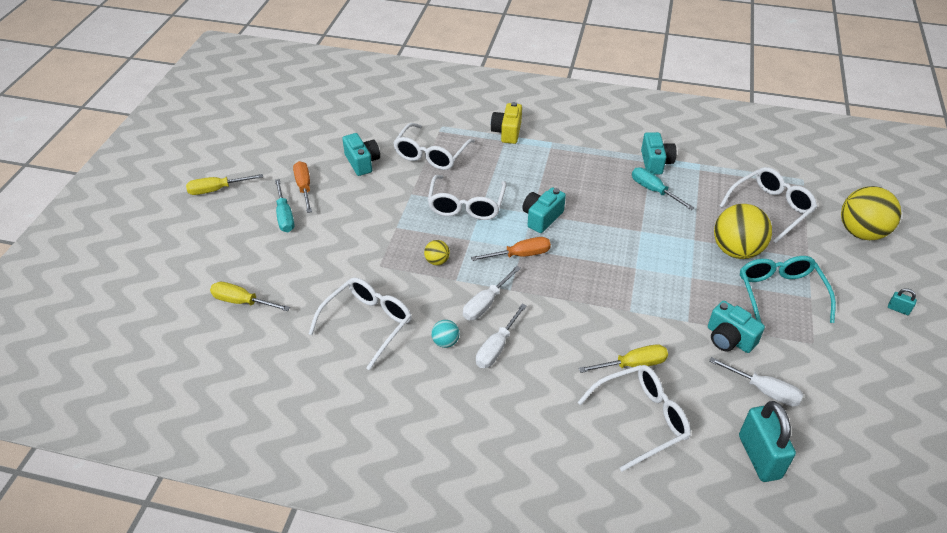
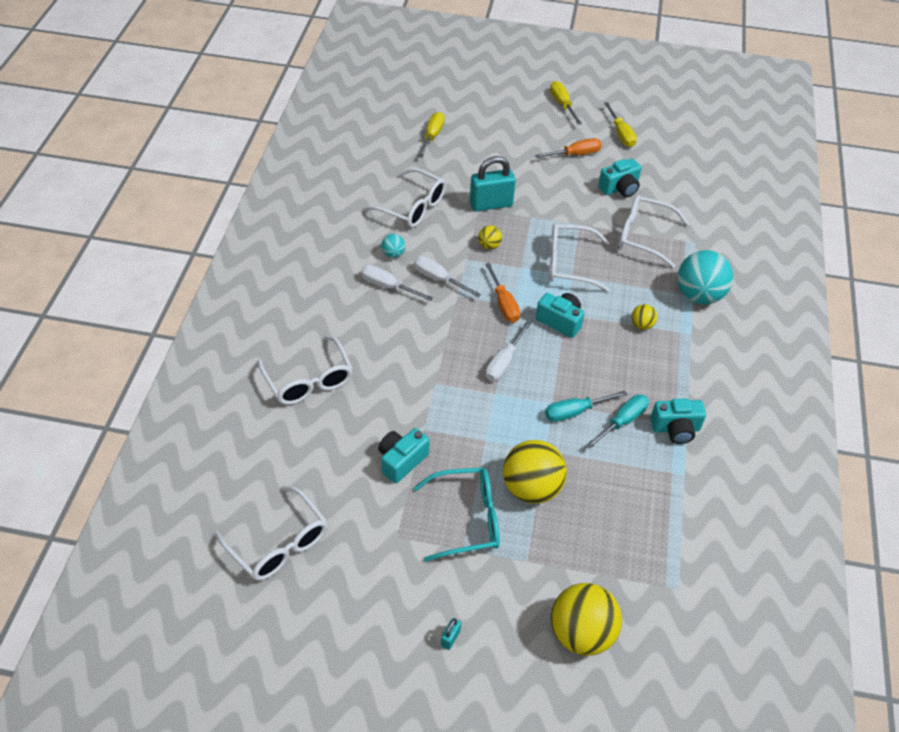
camera: 85 degrees right, 5 degrees up
turquoise screwdriver [275,179,294,232] -> turquoise screwdriver moved to [545,391,628,422]
yellow camera [491,102,522,144] -> turquoise ball [678,250,733,304]
yellow screwdriver [579,344,668,373] -> yellow screwdriver moved to [604,102,637,147]
white screwdriver [709,357,803,406] -> white screwdriver moved to [486,321,531,381]
white glasses [720,167,817,243] -> white glasses moved to [214,486,327,581]
turquoise padlock [739,401,796,482] -> turquoise padlock moved to [470,156,516,212]
none -> yellow ball [632,304,657,330]

